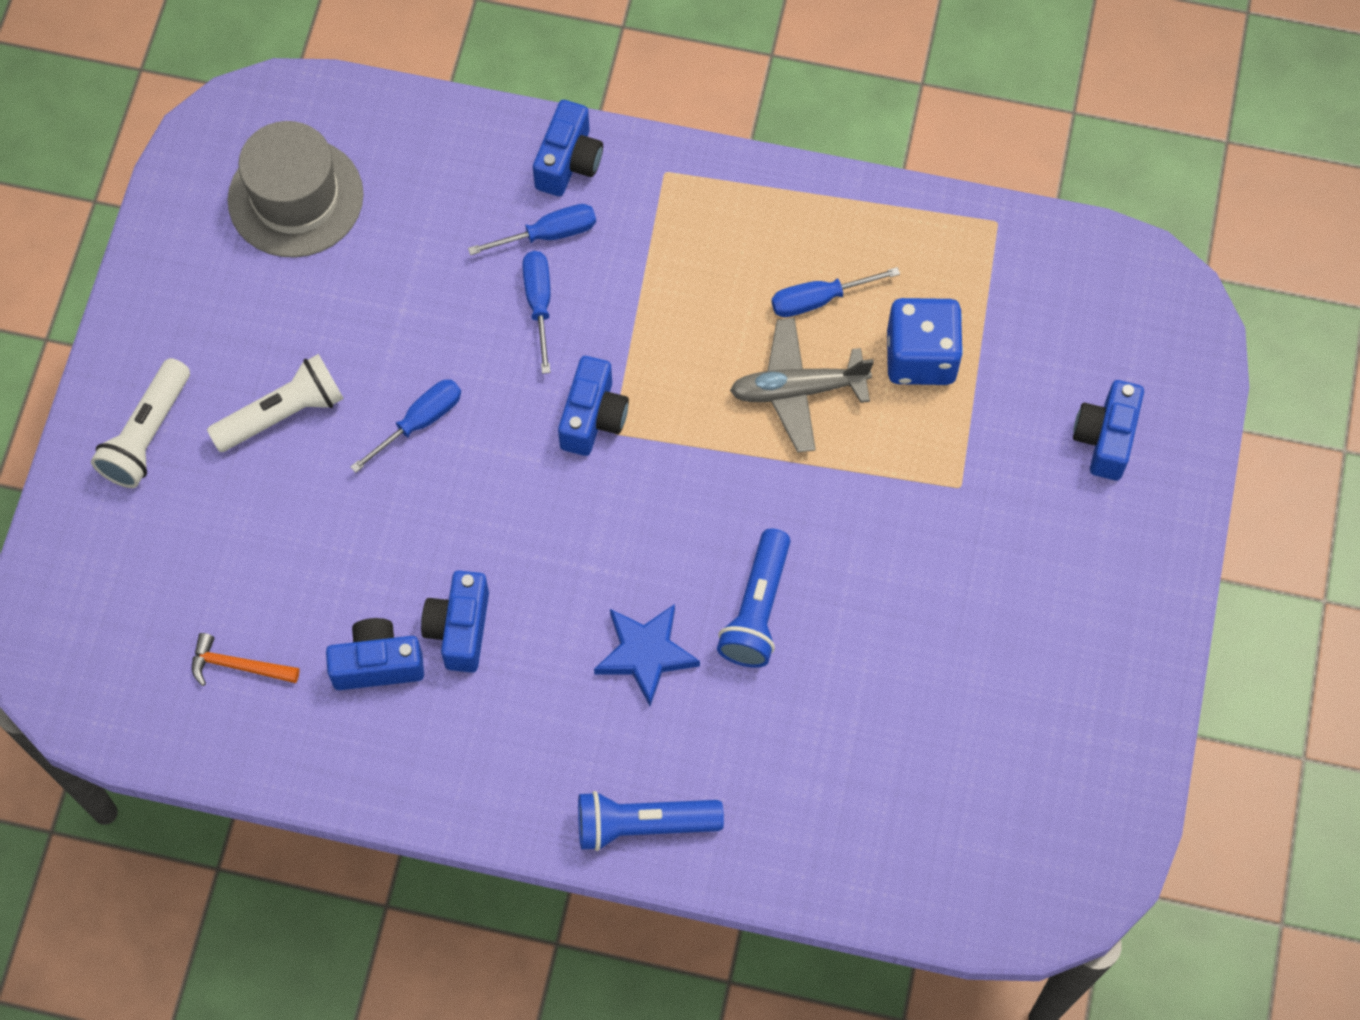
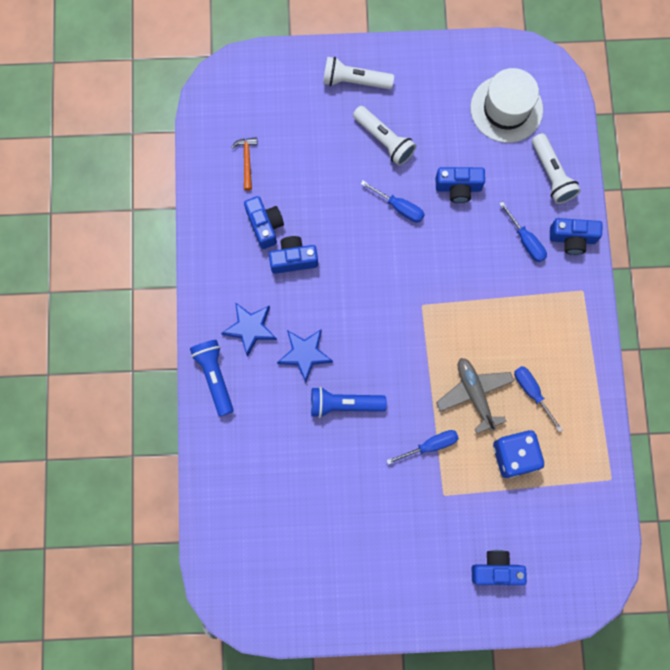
camera: 75 degrees right, 10 degrees up
grey hat [228,121,363,258] -> white hat [470,68,543,143]
blue screwdriver [522,251,551,374] -> blue screwdriver moved to [386,430,459,465]
blue camera [558,356,629,456] -> blue camera moved to [436,167,485,203]
none -> blue star [221,302,277,357]
none -> white flashlight [532,133,581,204]

